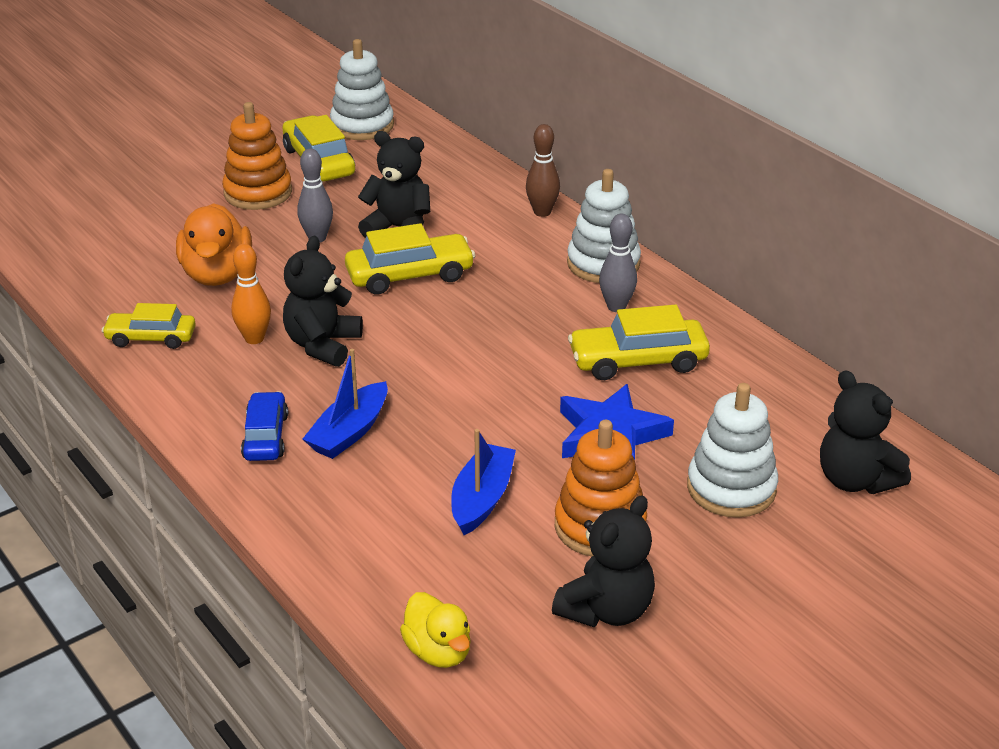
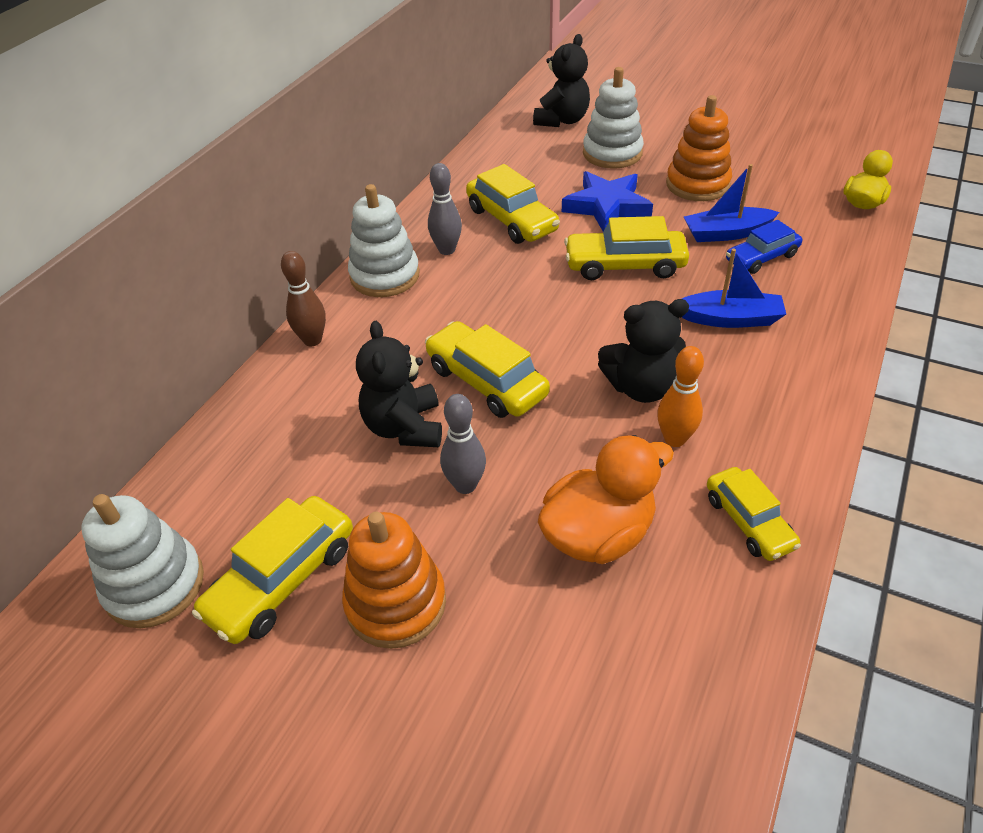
camera: 115 degrees left, 10 degrees up
blue car [241,391,288,461] -> blue car moved to [726,220,802,274]
black teddy bear [552,495,655,627] -> none
none -> yellow car [564,216,689,280]

